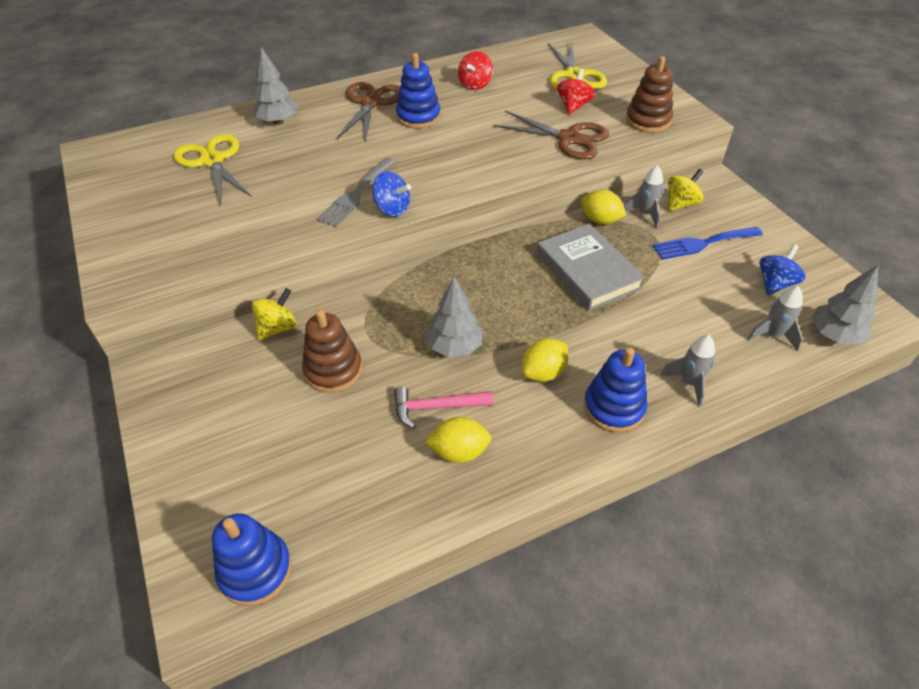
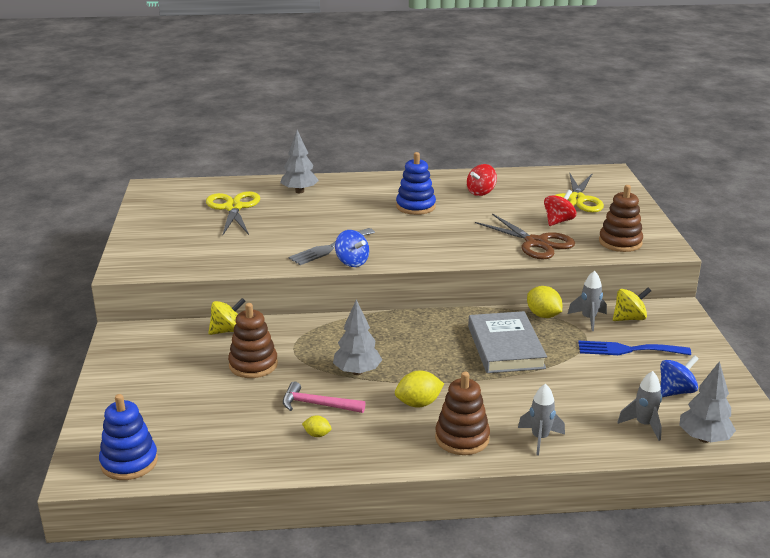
camera: 20 degrees right, 20 degrees down
brown scissors [337,82,400,141] -> none
yellow lemon [425,417,491,463] -> yellow lemon [302,415,331,437], size x0.56
blue stacking toy [584,347,648,433] -> brown stacking toy [435,372,490,455]

